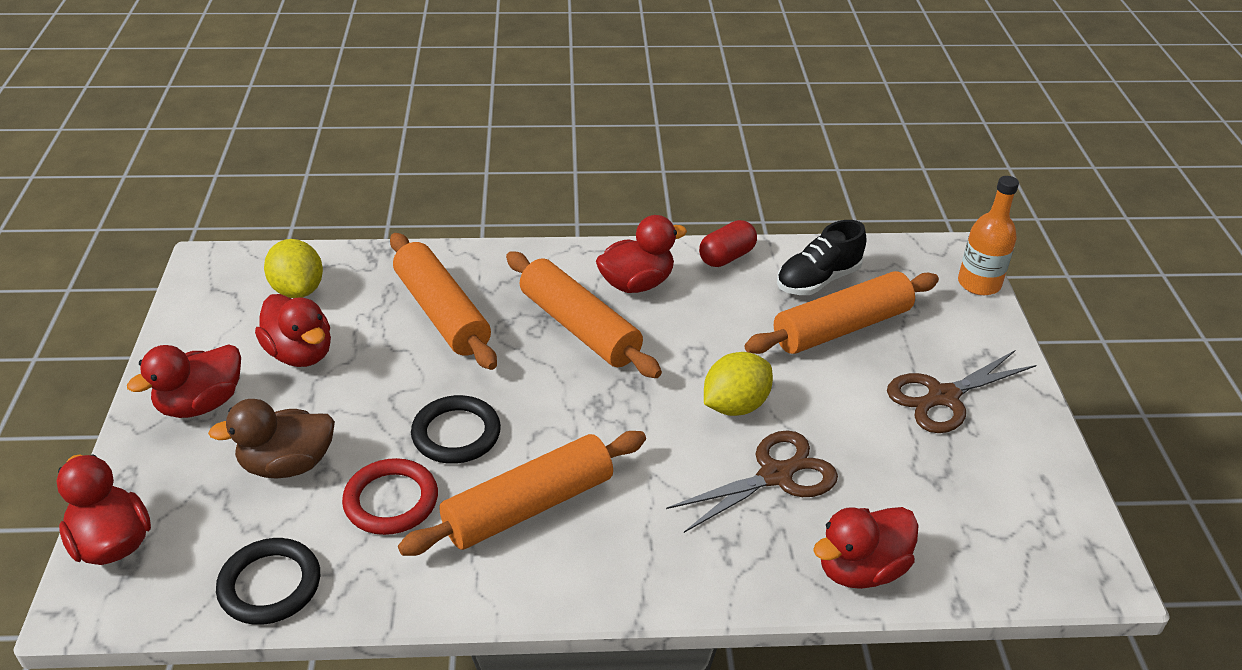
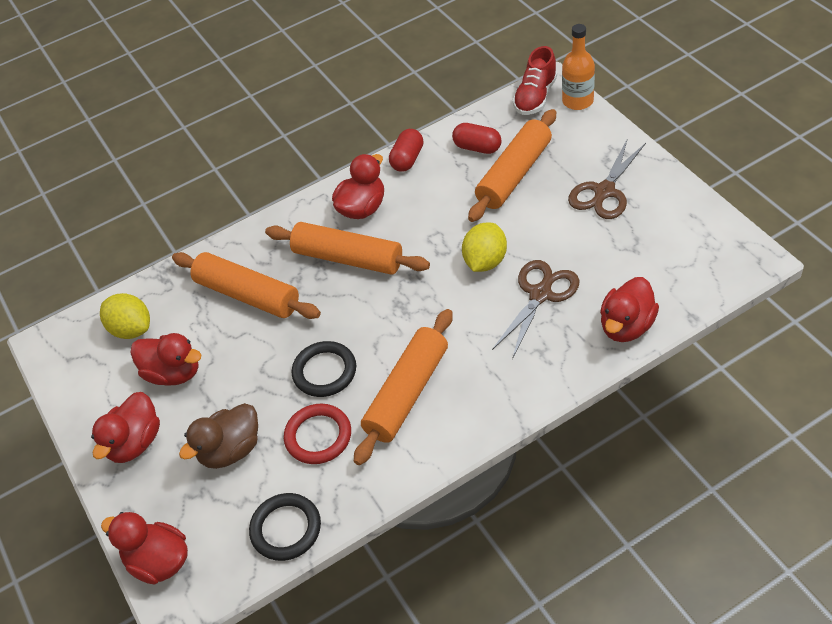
camera: 20 degrees left, 10 degrees up
black shoe [777,220,866,295] -> red capsule [452,123,502,154]
none -> red shoe [513,46,557,115]

